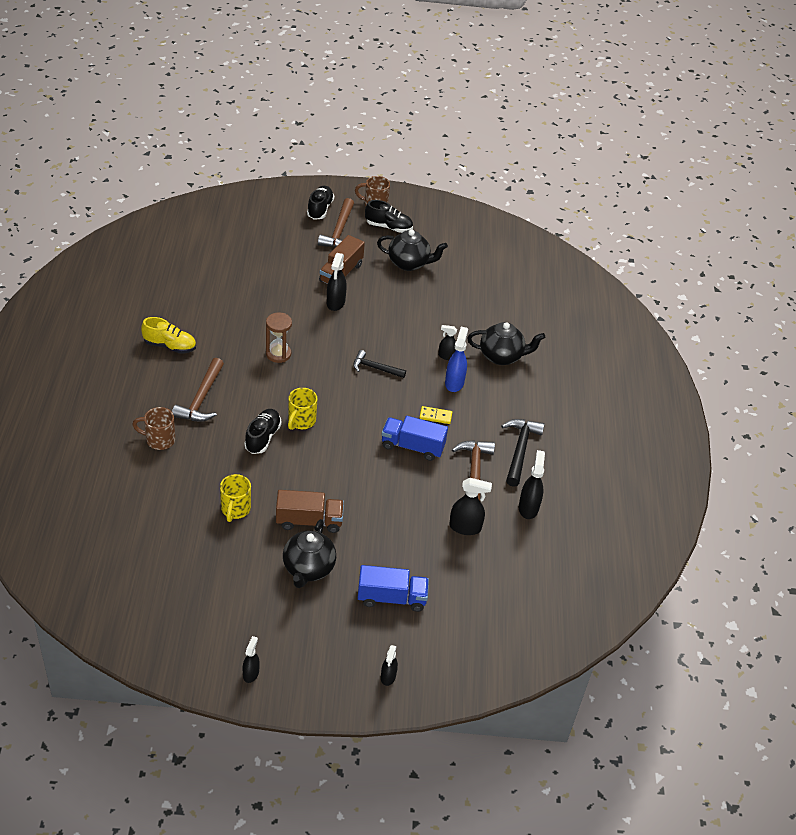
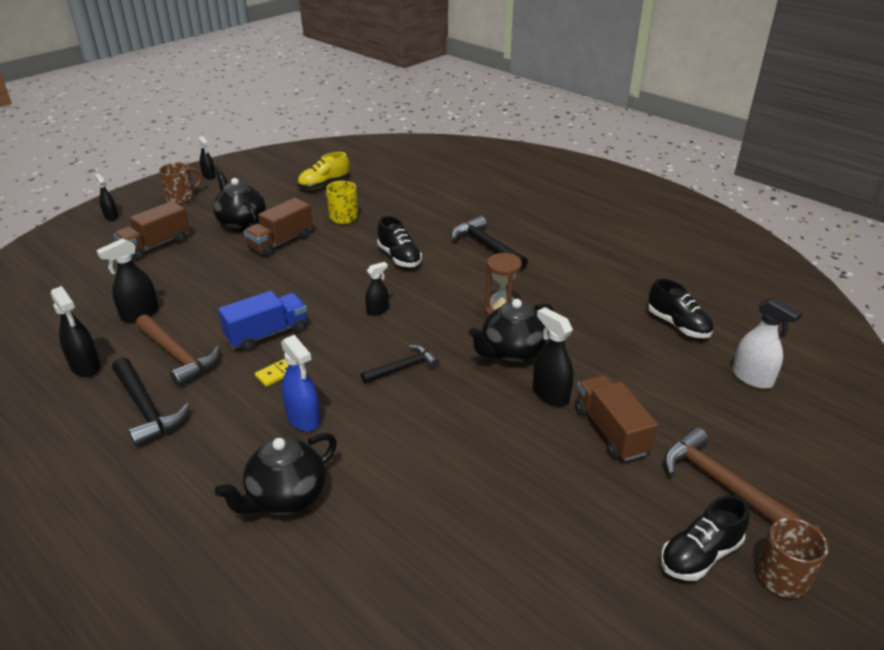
camera: 135 degrees right, 10 degrees down
brown mug [132,407,175,450] -> brown mug moved to [159,163,203,204]
yellow shoe [141,317,196,354] -> yellow shoe moved to [297,152,349,190]
brown hammer [172,358,224,422] -> black hammer [452,216,528,271]
yellow mug [288,388,317,430] -> none
black shoe [307,186,334,220] -> black shoe moved to [648,279,713,338]
blue truck [358,565,429,612] -> brown truck [113,201,190,260]
black teapot [377,229,448,271] -> black teapot moved to [468,299,554,364]
black spray bottle [438,325,457,360] -> black spray bottle moved to [365,262,389,316]
none -> white spray bottle [732,297,803,389]

